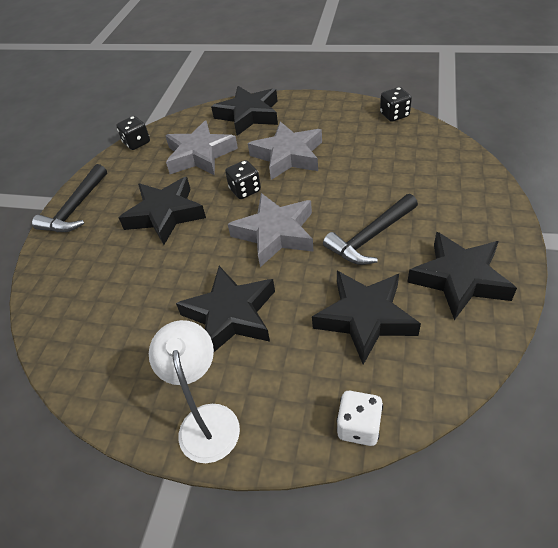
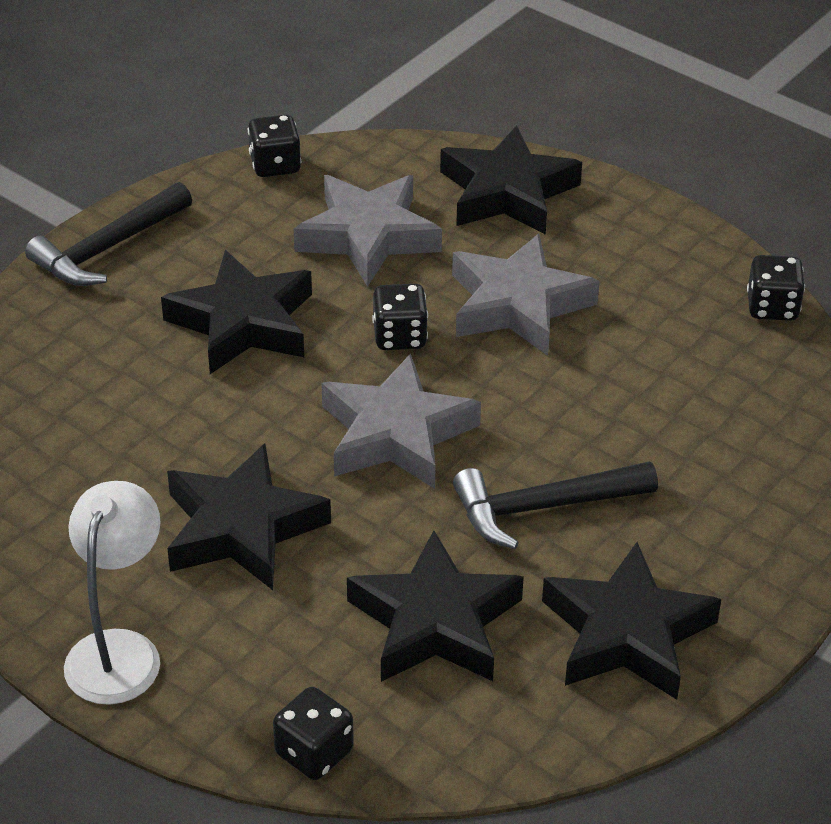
camera: 20 degrees right, 5 degrees down
white dice [336,391,383,446] -> black dice [273,687,354,780]

